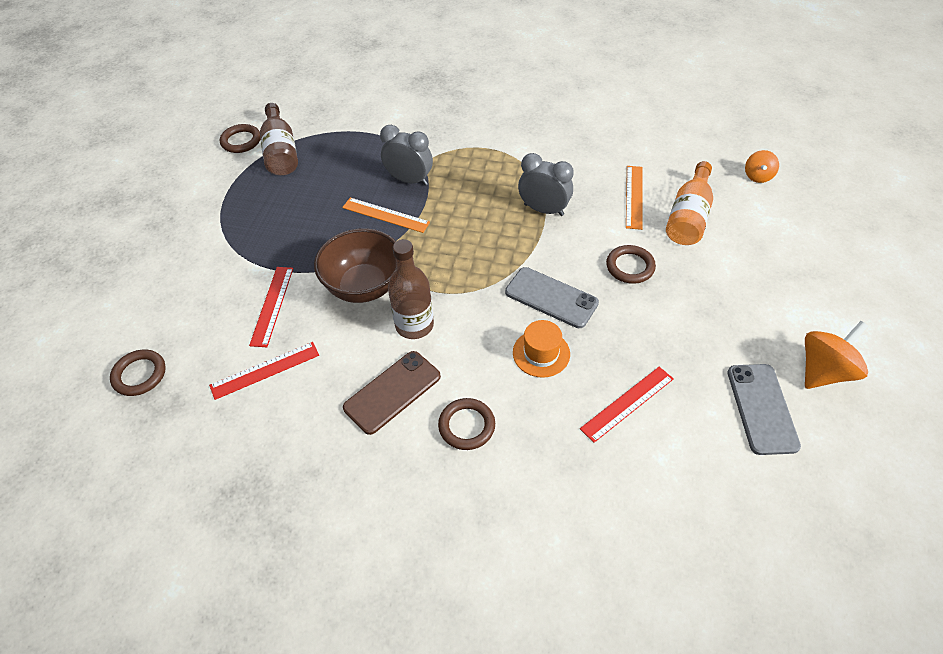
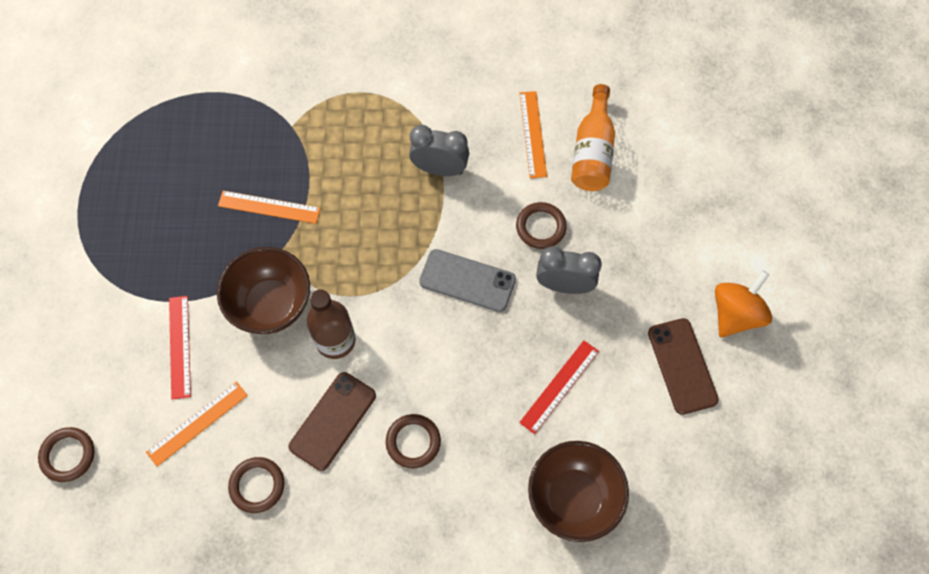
camera: 15 degrees left, 15 degrees up
red ruler [209,342,319,400] -> orange ruler [146,382,248,467]
brown ring [220,124,261,153] -> brown ring moved to [228,457,284,513]
brown bottle [260,103,298,176] -> none
grey clock [380,125,433,186] -> grey clock moved to [536,246,602,294]
orange hat [513,320,570,378] -> none
grey phone [728,364,801,455] -> brown phone [648,318,719,415]
orange spinning top [745,150,779,183] -> none
none -> brown bowl [528,441,629,542]

